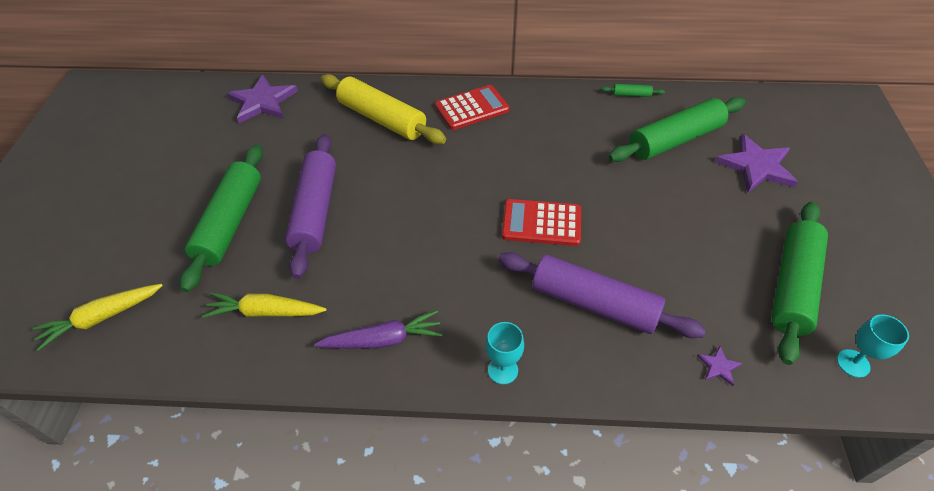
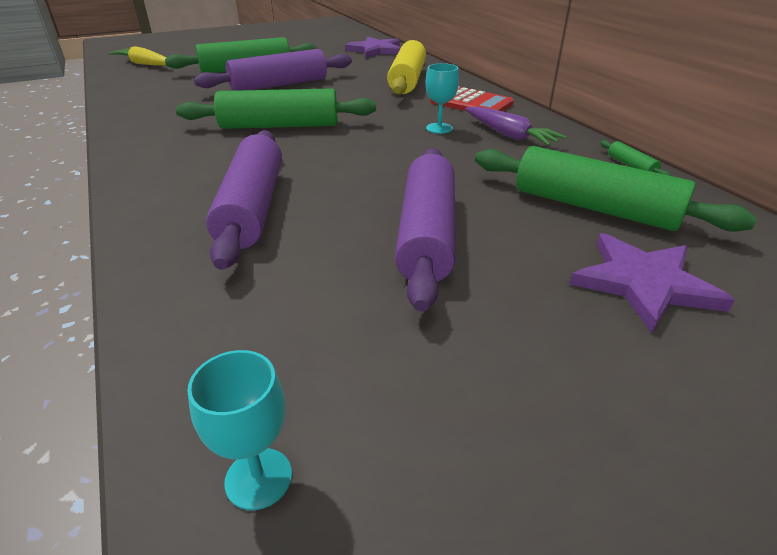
camera: 60 degrees right, 15 degrees down
yellow carrot [202,292,327,318] -> none
purple carrot [314,310,443,348] -> purple carrot moved to [465,106,567,146]
turquoise goblet [485,322,524,384] -> turquoise goblet moved to [426,63,459,134]
red calculator [502,199,581,246] -> none
purple star [697,346,742,386] -> none
green rolling pin [771,202,828,365] -> green rolling pin moved to [176,89,376,129]
none -> purple rolling pin [395,148,455,312]

